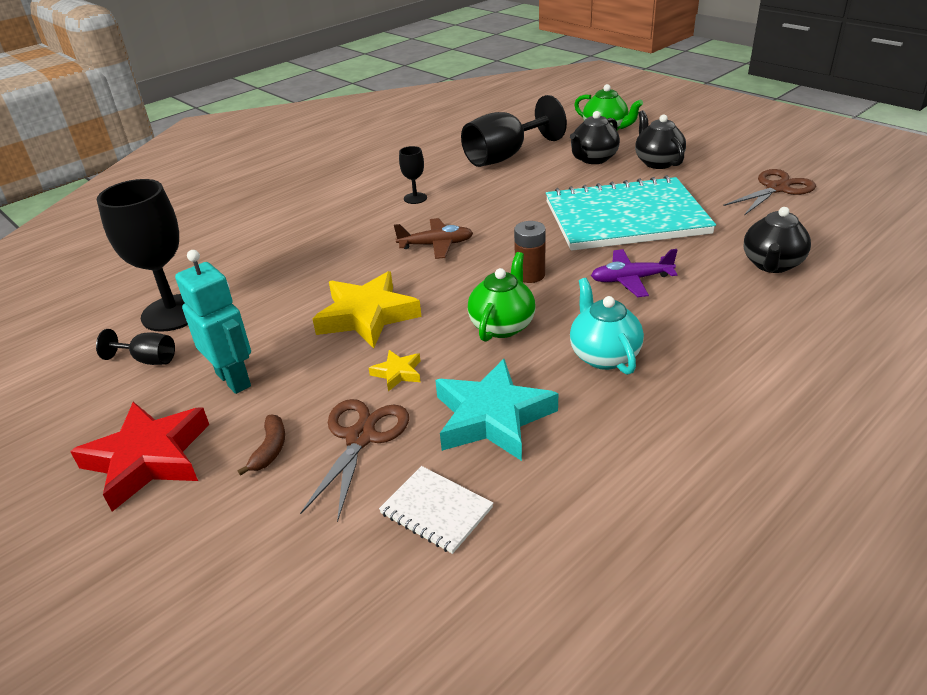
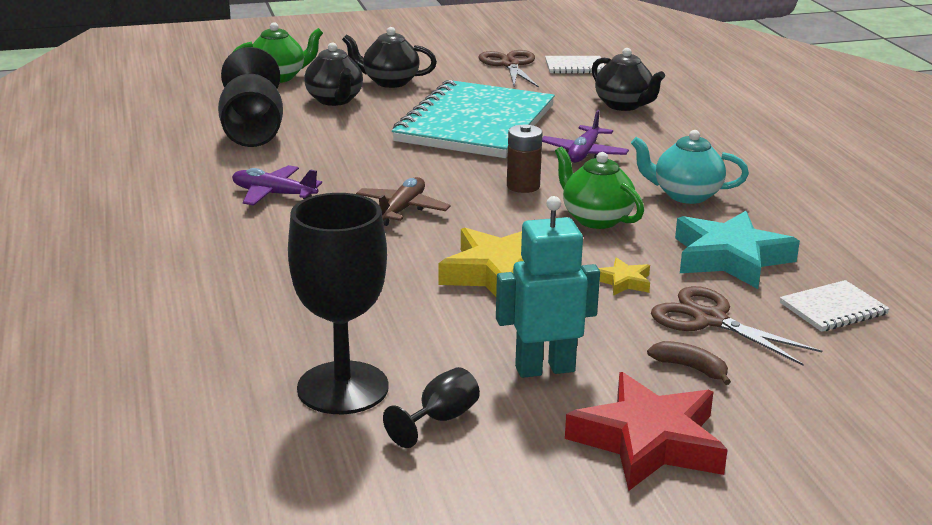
camera: 65 degrees left, 10 degrees down
black goblet [399,146,427,204] -> purple plane [232,165,322,206]
none -> white notebook [545,56,605,74]

